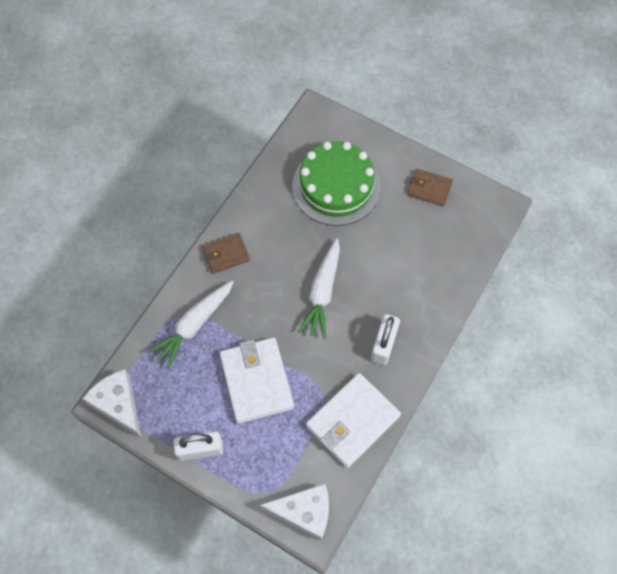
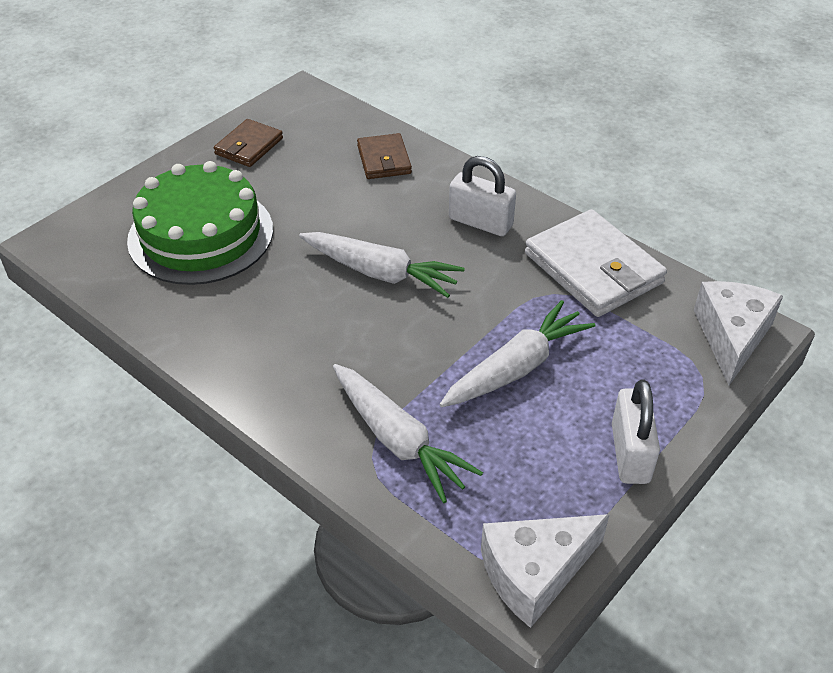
camera: 80 degrees left, 20 degrees down
brown wallet [202,233,250,274] -> brown wallet moved to [357,133,412,179]
white wallet [219,337,294,424] -> white carrot [440,300,595,407]

